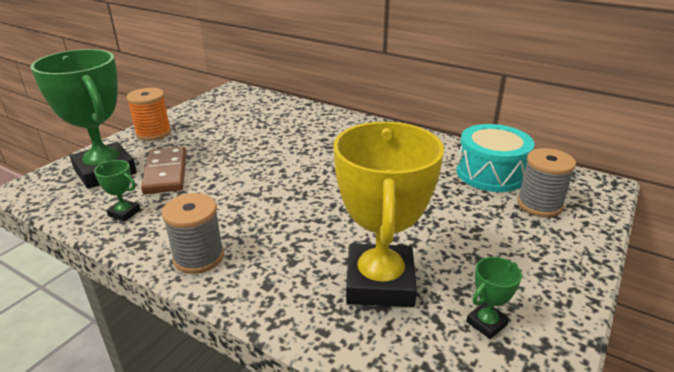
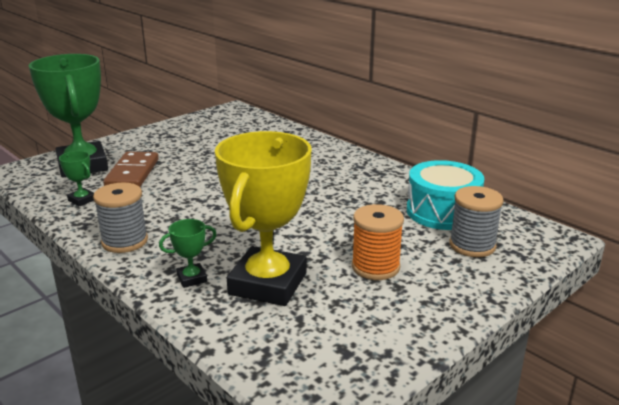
camera: 15 degrees right, 5 degrees down
orange spool [126,88,171,141] -> orange spool moved to [352,204,404,280]
green trophy [466,257,522,339] -> green trophy moved to [159,219,217,288]

